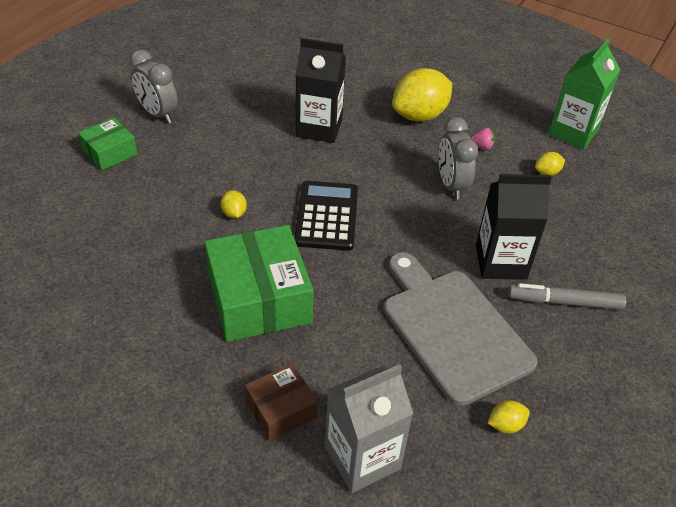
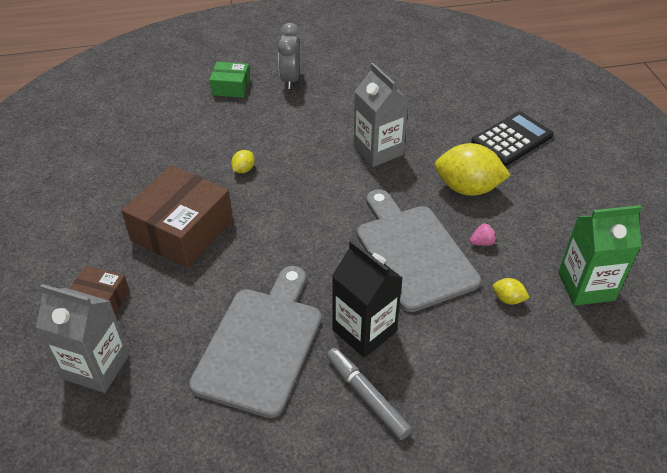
camera: 50 degrees right, 0 degrees up
green box [204,225,314,342] -> brown box [121,165,233,268]
black calculator [294,181,358,251] -> black calculator moved to [471,111,554,166]
black carton [296,38,346,143] -> grey carton [354,63,409,167]
grey clock [438,117,478,199] -> grey cutting board [357,189,481,312]
pink strawberry [470,128,495,150] -> pink strawberry turned 75 degrees counterclockwise [470,223,497,246]
yellow lemon [488,401,530,433] -> none

